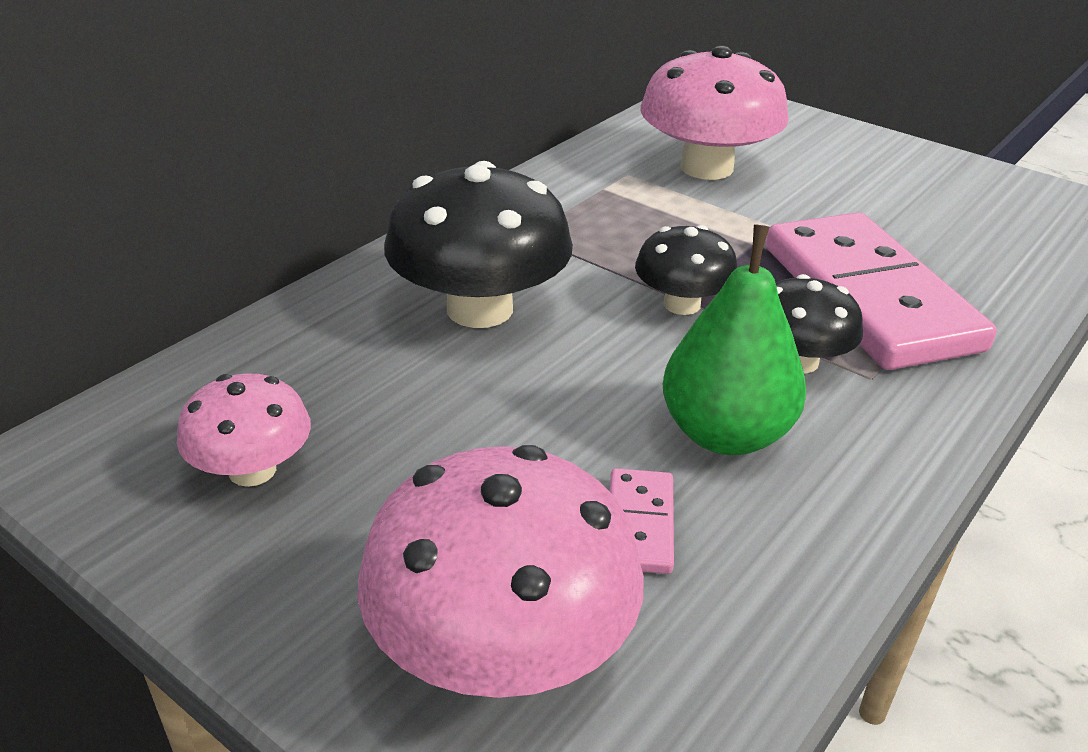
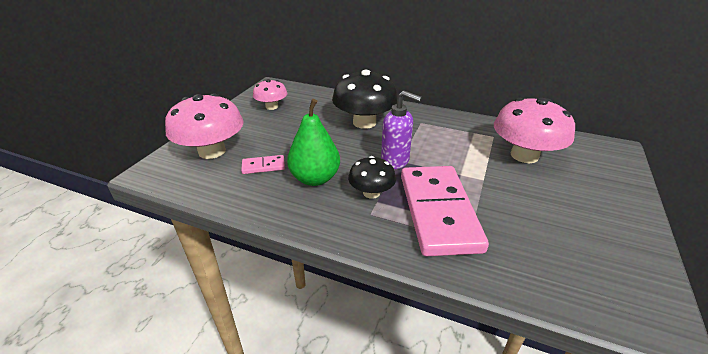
camera: 75 degrees right, 0 degrees up
black mushroom [635,225,737,315] -> purple soap dispenser [381,91,422,169]
pink domino [766,212,997,370] -> pink domino turned 60 degrees counterclockwise [401,166,489,256]

